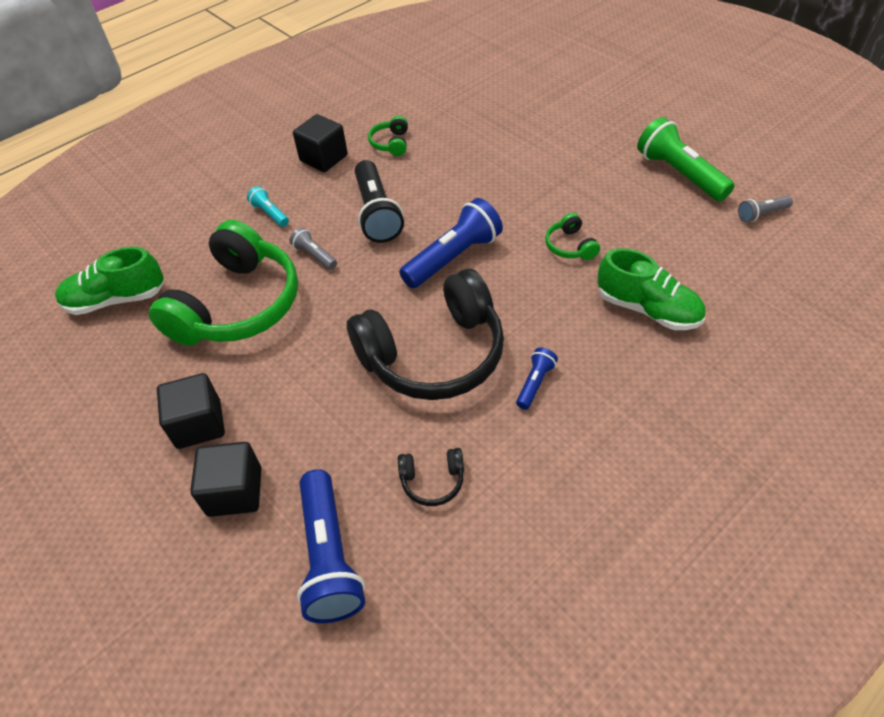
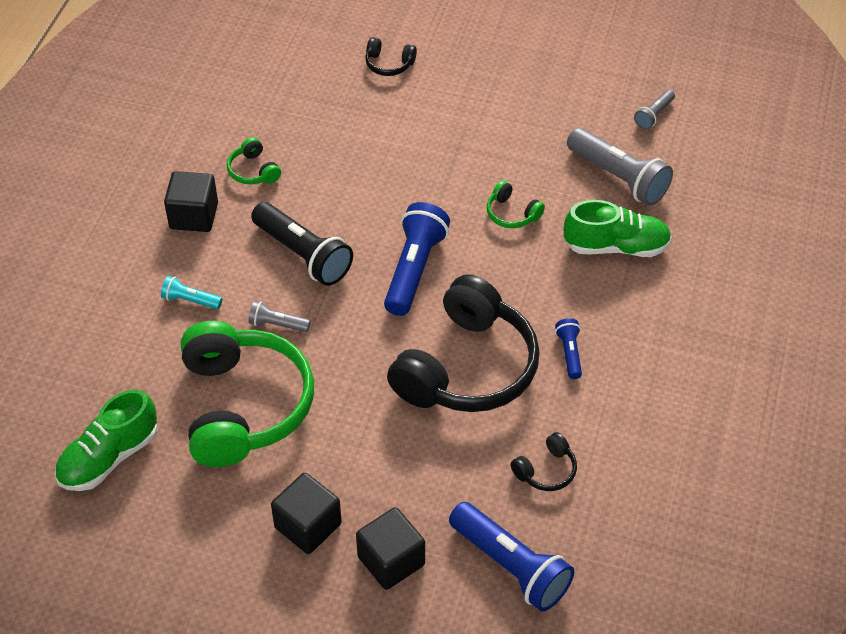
camera: 35 degrees left, 0 degrees up
green flashlight [637,117,735,201] -> none
none -> black headphones [365,37,417,76]
none -> grey flashlight [567,128,673,206]

